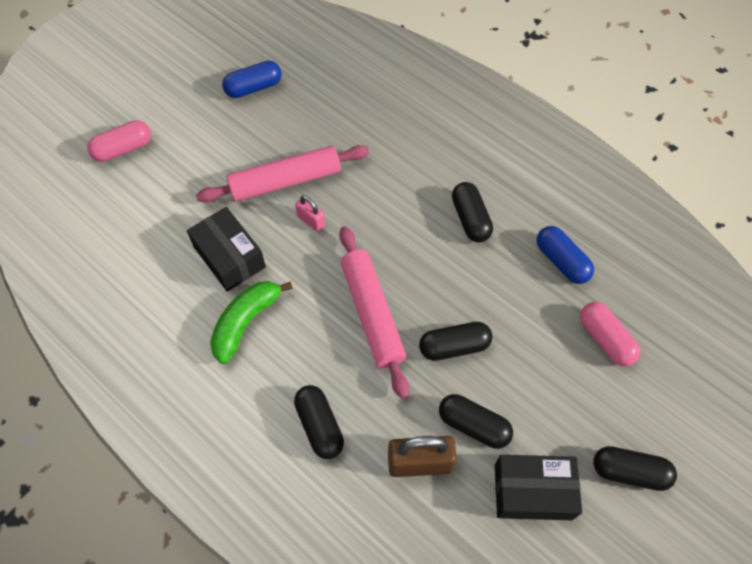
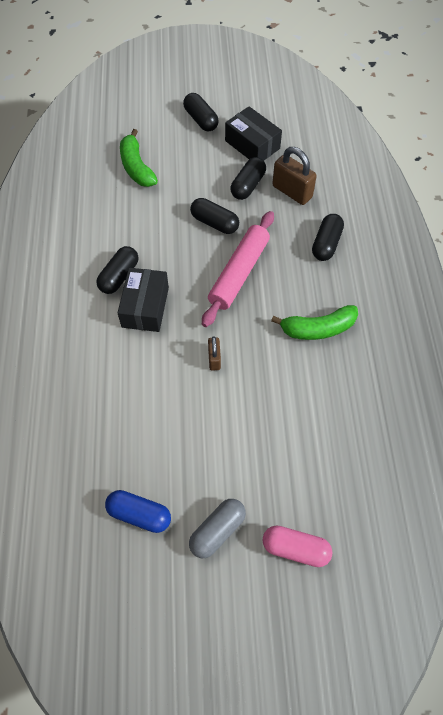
camera: 135 degrees left, 0 degrees up
black box [187,207,266,292] -> black box moved to [118,268,169,332]
pink rolling pin [196,145,369,203] -> none
pink padlock [295,195,325,232] -> brown padlock [208,336,221,371]
black capsule [439,394,513,449] -> black capsule turned 45 degrees clockwise [230,157,266,200]
blue capsule [537,226,594,284] -> none
pink capsule [580,302,641,366] -> green banana [120,129,158,187]
none -> grey capsule [189,499,246,558]

